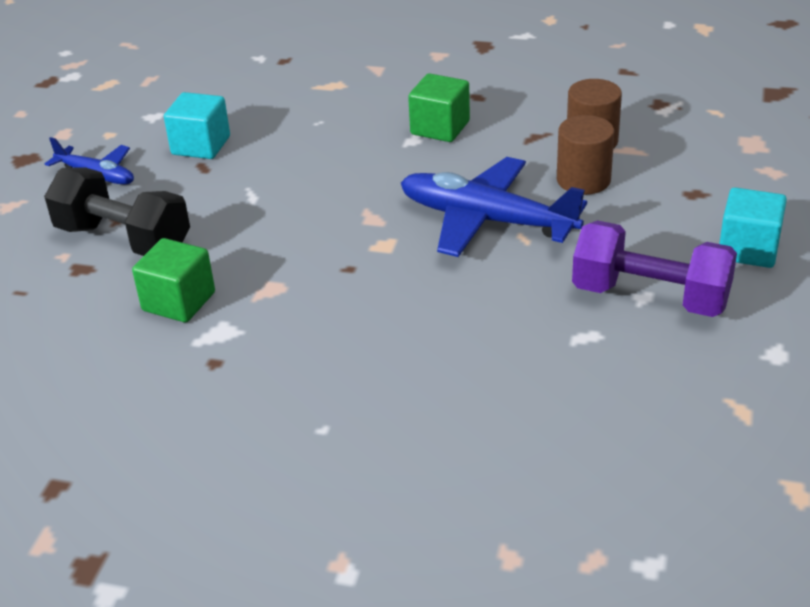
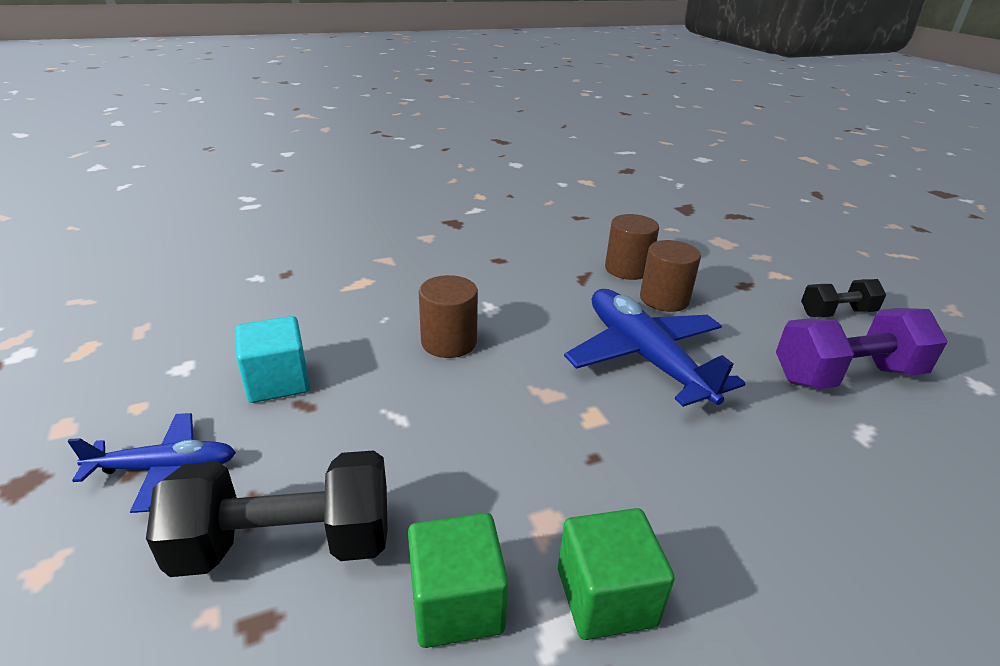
camera: 40 degrees left, 5 degrees down
blue plane [401,157,587,257] -> blue plane turned 75 degrees clockwise [564,289,746,407]
green cube [408,73,470,142] -> green cube moved to [558,508,675,640]
turquoise cube [719,187,787,268] -> black dumbbell [801,279,886,317]
none -> brown cylinder [419,275,478,358]

